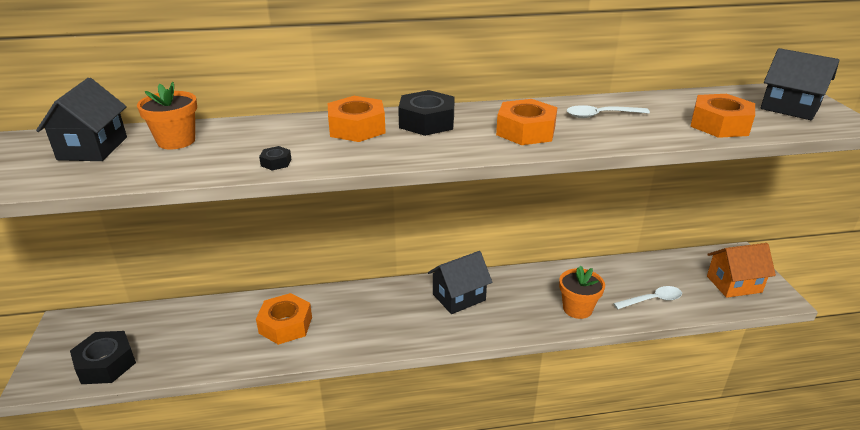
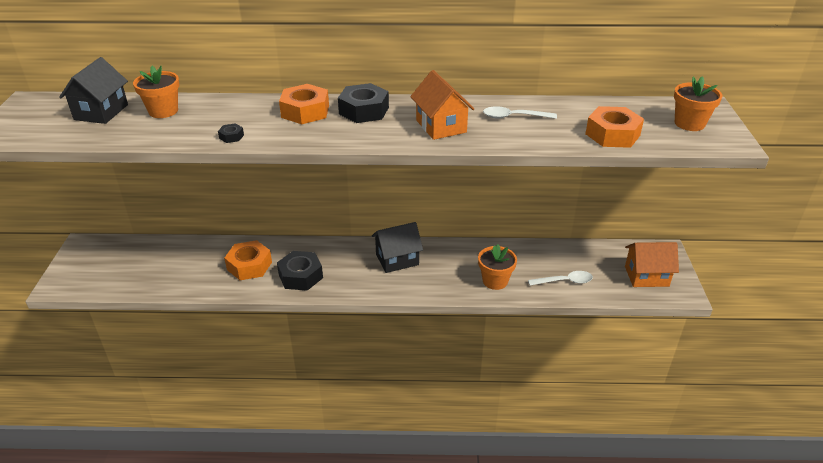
camera: 10 degrees right, 5 degrees up
black nut [70,331,136,384] -> black nut moved to [277,251,323,291]
orange nut [496,99,557,145] -> orange house [410,70,474,140]
black house [760,48,840,120] -> orange flower pot [674,76,723,131]

